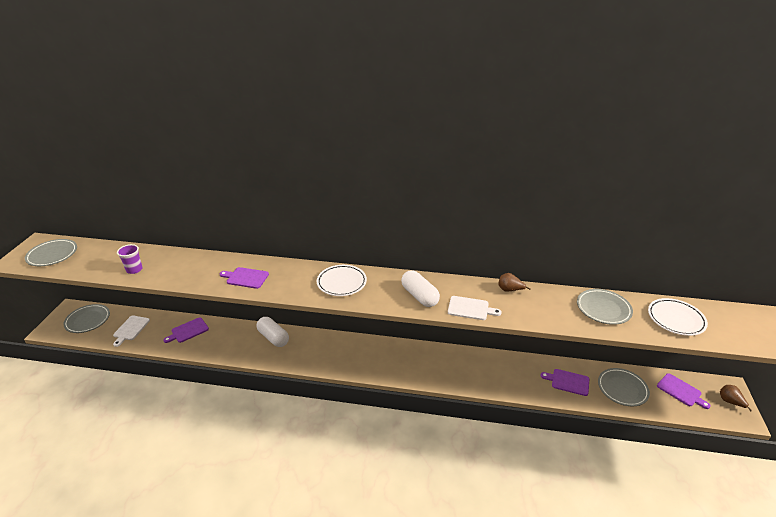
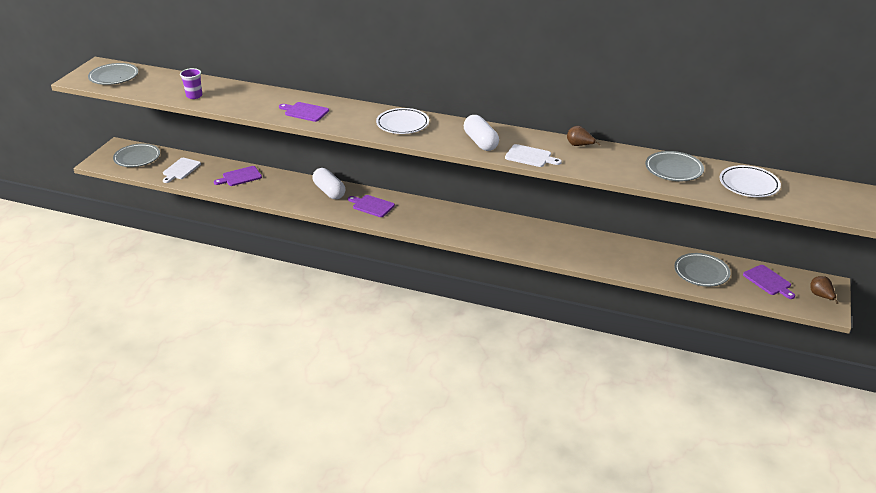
camera: 10 degrees right, 0 degrees up
purple cutting board [540,369,589,396] -> purple cutting board moved to [348,195,395,217]

